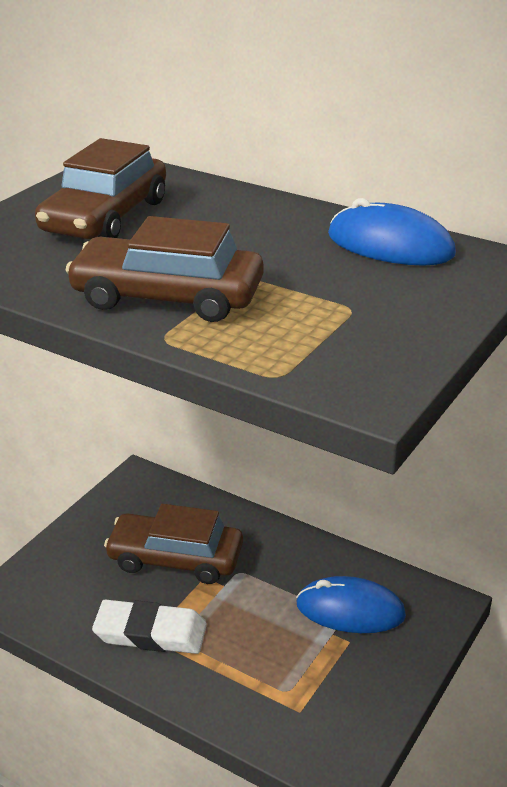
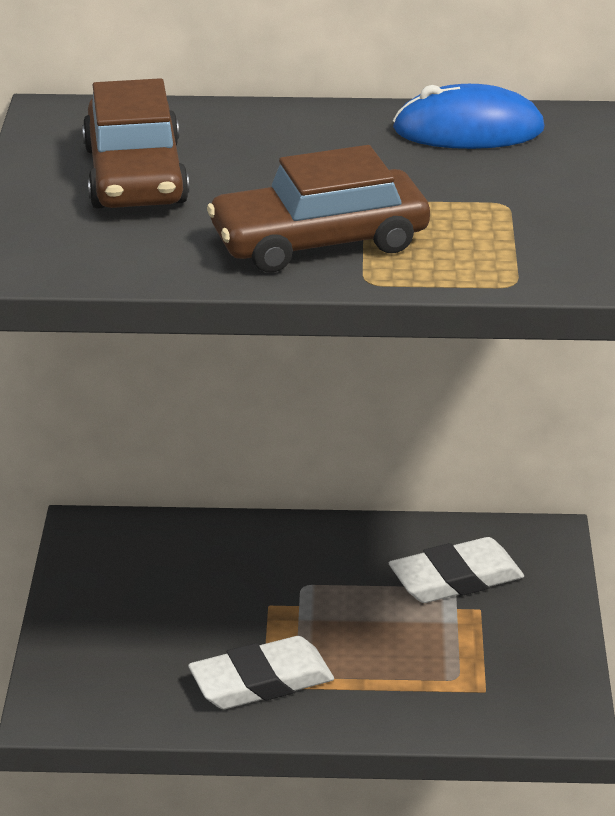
camera: 30 degrees left, 0 degrees up
brown car [104,504,243,584] -> none
blue mouse [296,576,406,633] -> white eraser [389,537,524,603]

